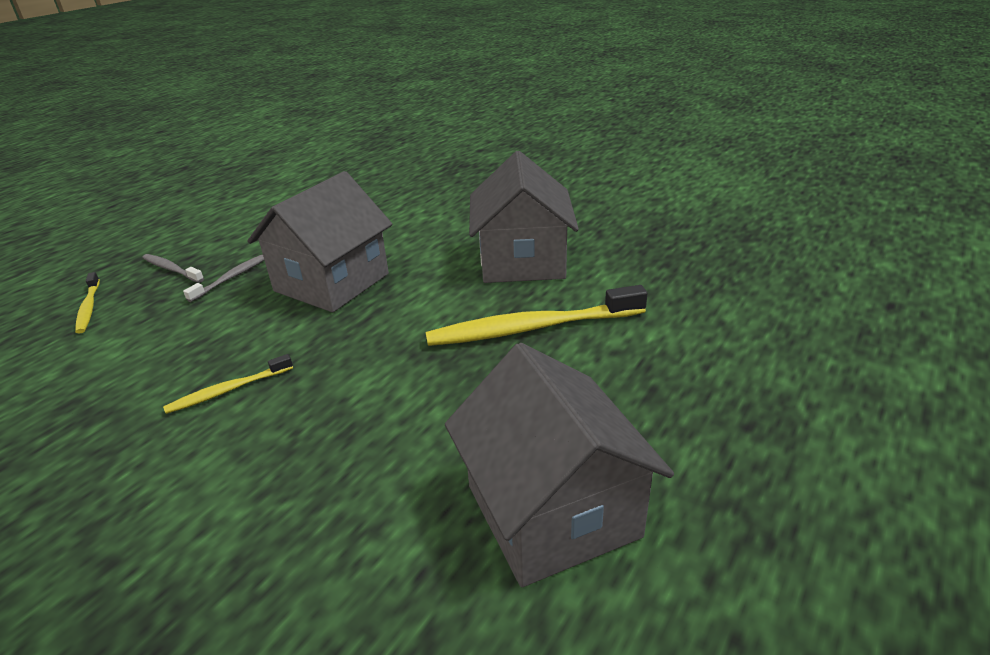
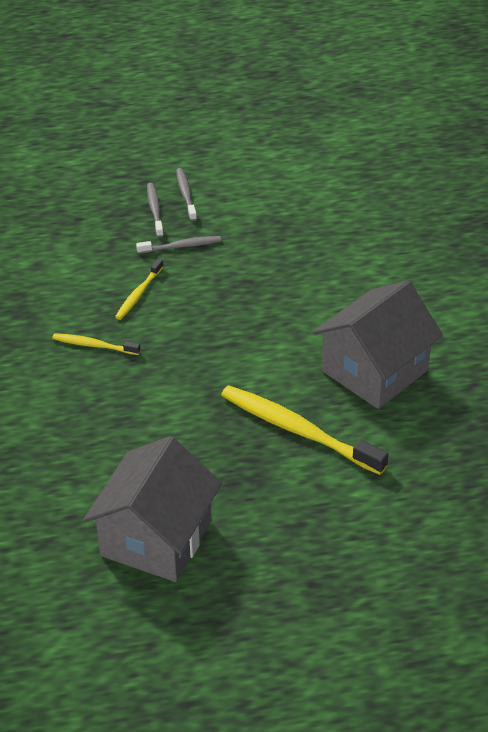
camera: 45 degrees right, 10 degrees up
yellow toothbrush [75,272,100,333] -> yellow toothbrush moved to [115,259,164,320]
grey house [247,171,392,312] -> none
none -> grey toothbrush [176,168,197,221]

